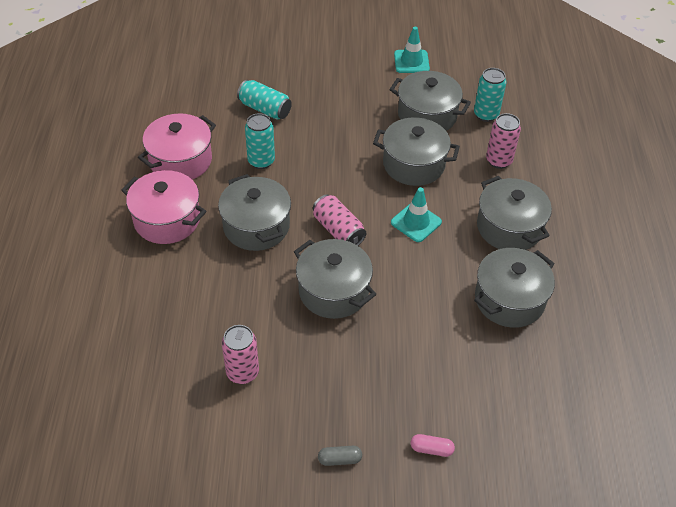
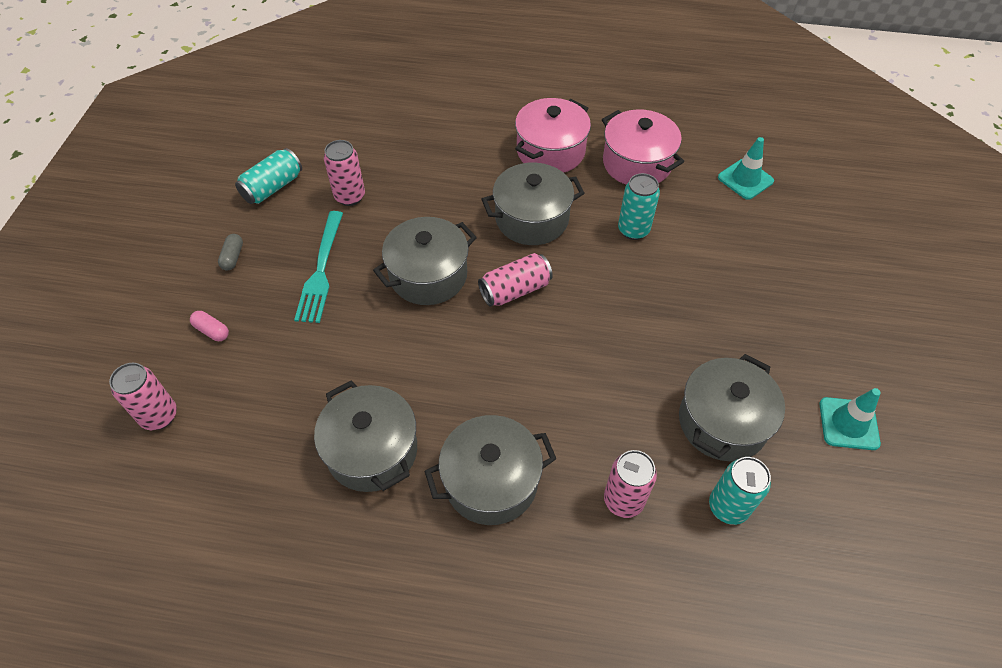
camera: 100 degrees right, 5 degrees up
turquoise can [237,80,292,120] -> turquoise can moved to [235,148,302,204]
grey pot [373,118,460,186] -> none
turquoise traffic cone [391,187,442,242] -> turquoise traffic cone moved to [718,137,774,200]
pink capsule [411,434,455,457] -> pink capsule turned 75 degrees counterclockwise [190,311,229,341]
none -> pink can [109,363,177,430]
none -> turquoise fork [294,211,343,323]

